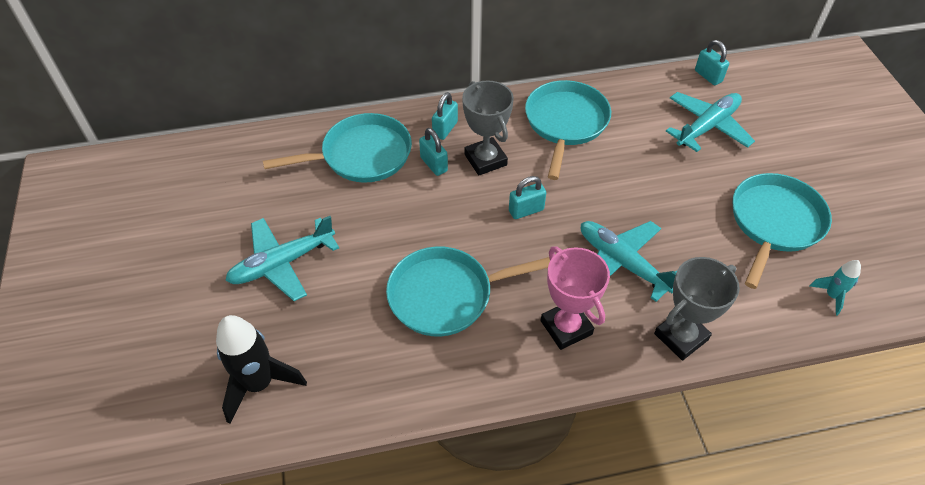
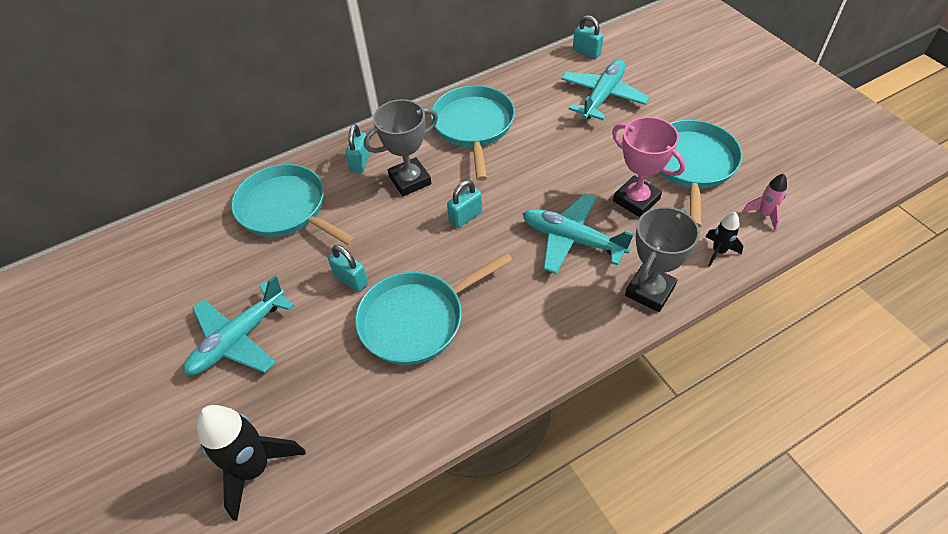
camera: 15 degrees left, 0 degrees up
turquoise pan [263,113,412,183] -> turquoise pan turned 105 degrees counterclockwise [231,164,356,246]
turquoise padlock [419,128,448,176] -> turquoise padlock moved to [328,245,368,292]
grey trophy [462,80,514,175] -> grey trophy turned 75 degrees counterclockwise [364,99,438,196]
pink trophy [541,246,610,350] -> pink trophy moved to [612,117,685,217]
turquoise rocket [810,260,861,316] -> pink rocket [743,174,787,231]
none -> black rocket [706,212,743,267]

